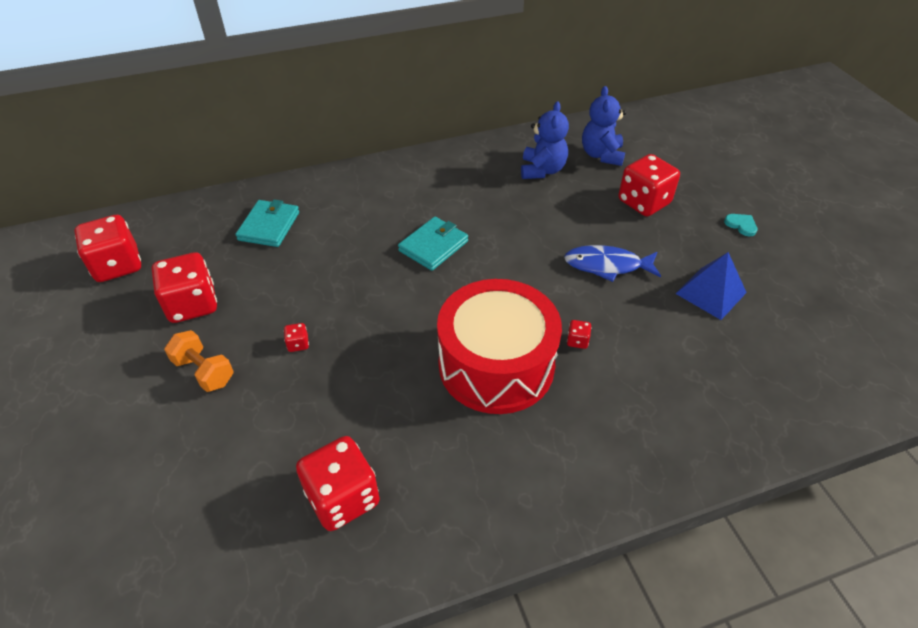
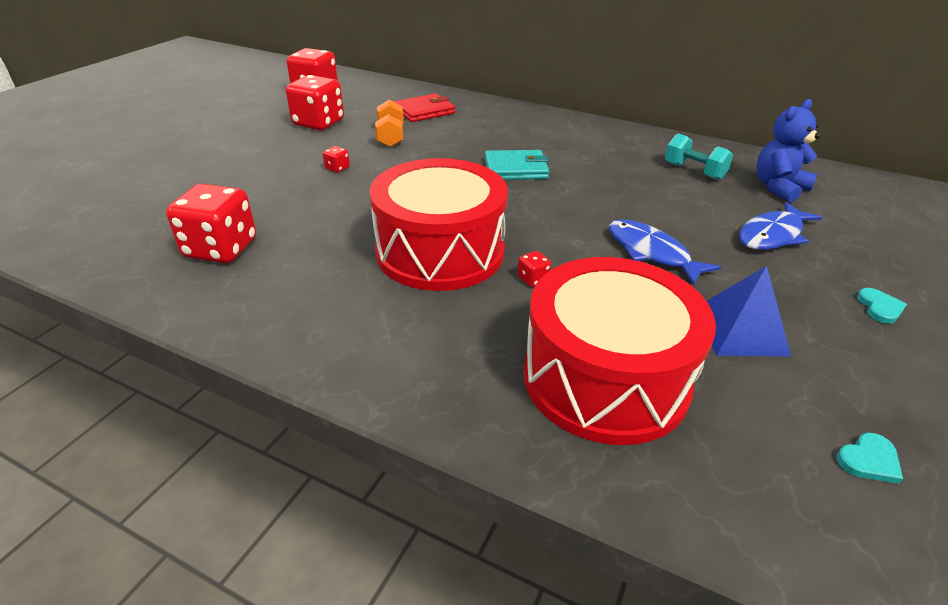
camera: 45 degrees right, 10 degrees down
orange dumbbell [164,330,234,392] -> orange dumbbell moved to [375,100,403,147]
turquoise wallet [235,200,299,247] -> red wallet [394,93,455,122]
blue teddy bear [521,101,569,179] -> turquoise dumbbell [665,133,733,180]
red dice [618,154,680,217] -> blue fish [739,202,823,250]
none -> red drum [524,257,716,445]
none -> turquoise heart [837,433,903,484]

